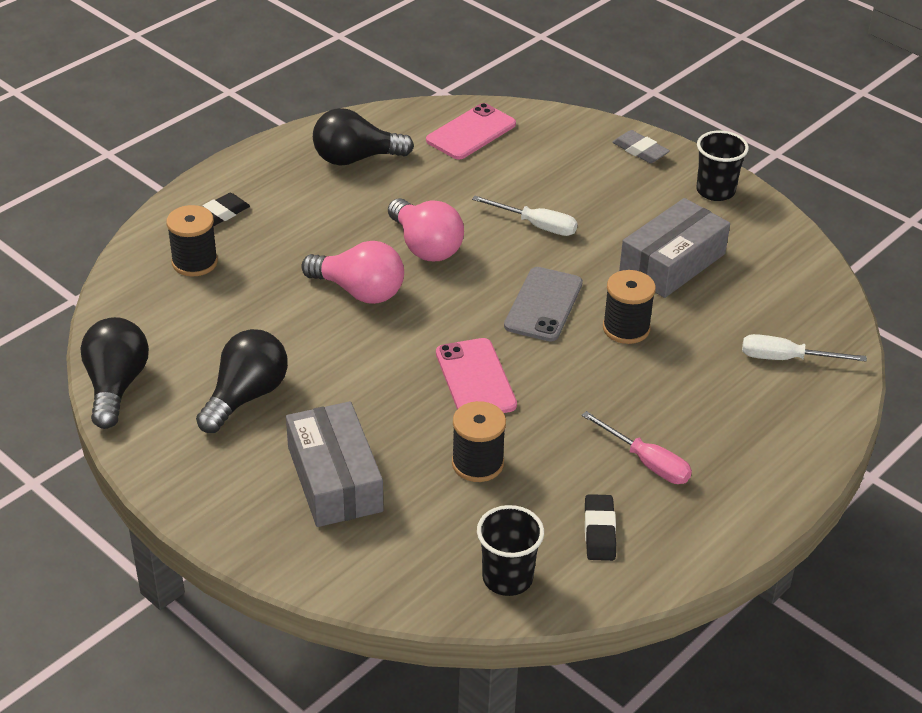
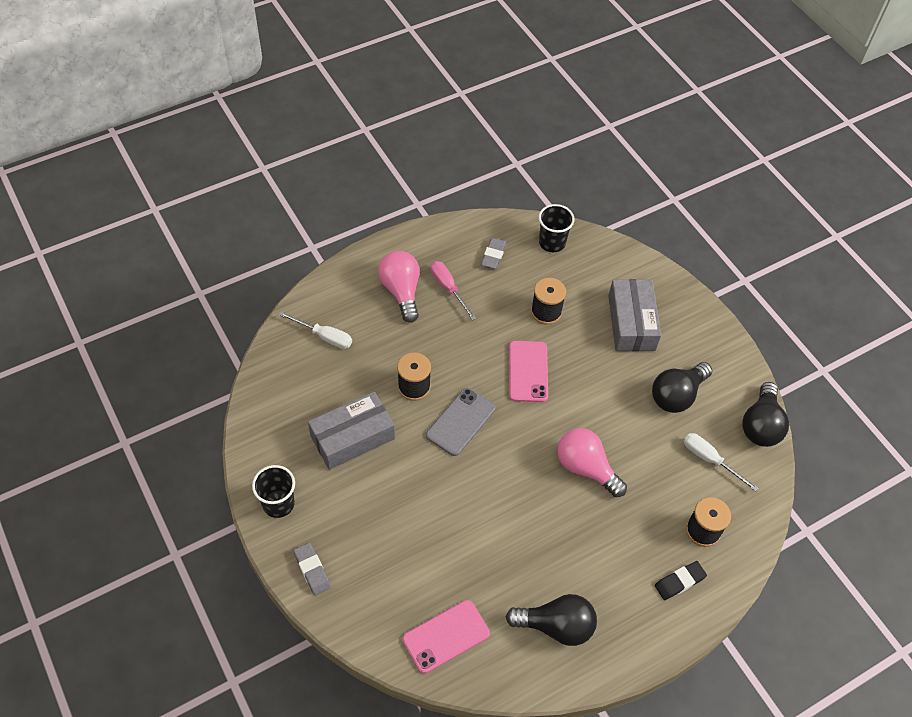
camera: 165 degrees left, 15 degrees up
pink light bulb [388,198,464,261] -> pink light bulb moved to [378,251,420,323]
white screwdriver [472,196,578,236] -> white screwdriver moved to [684,433,758,492]
black eraser [585,494,616,561] -> grey eraser [481,237,507,269]

